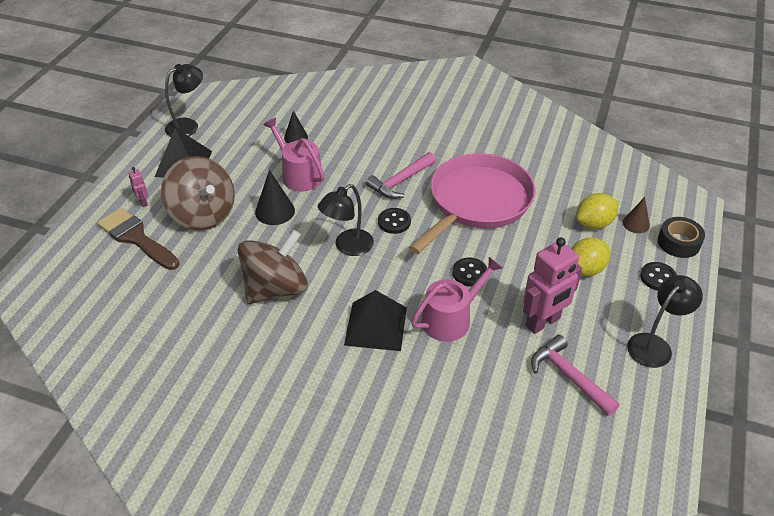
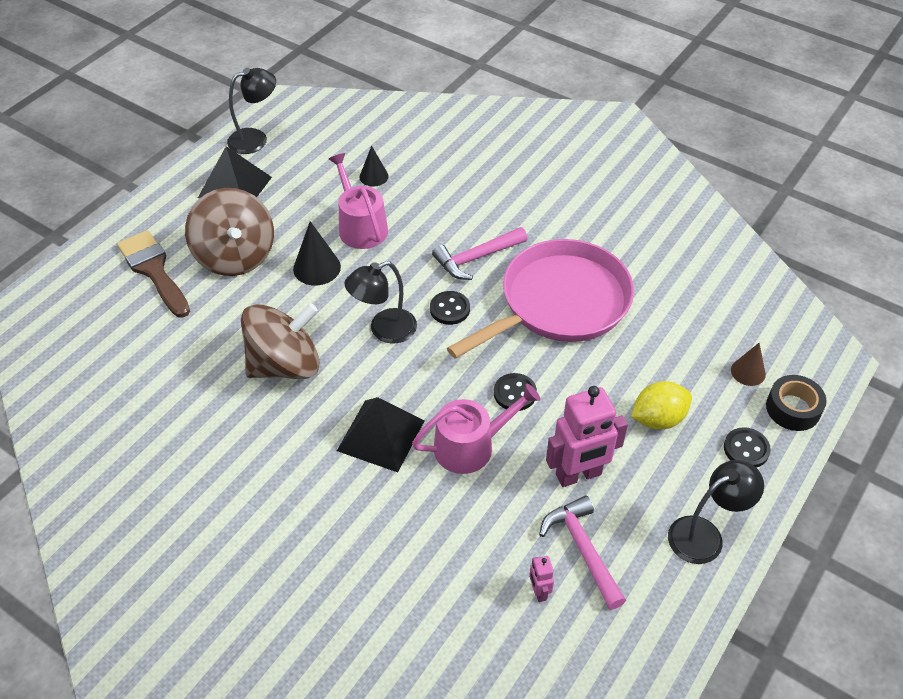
camera: 15 degrees right, 5 degrees up
pink robot [128,167,148,207] -> pink robot moved to [529,556,554,602]
yellow lemon [576,193,618,229] -> none

